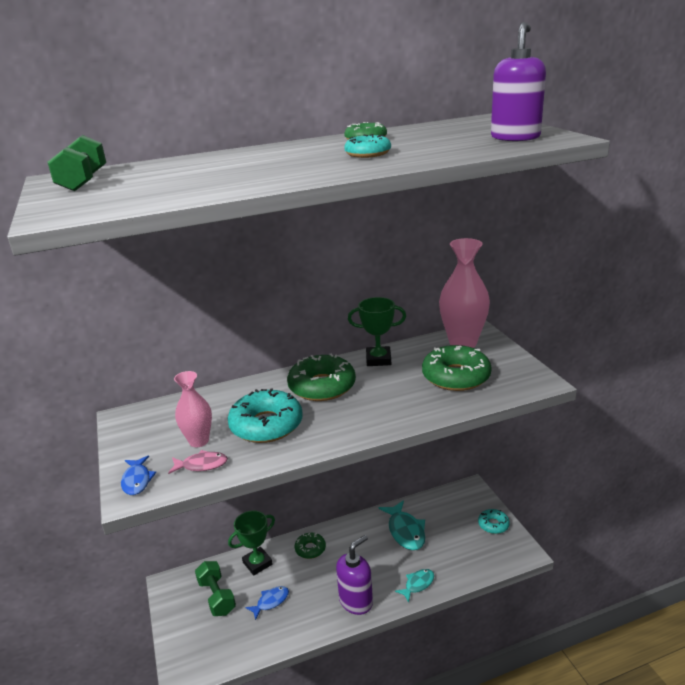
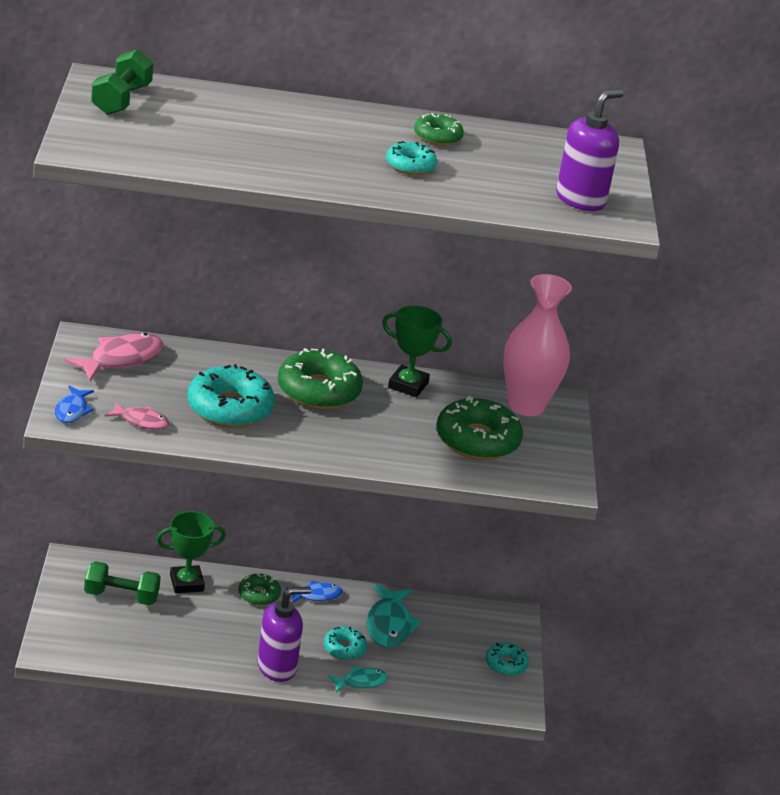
camera: 15 degrees right, 5 degrees up
pink vase [174,371,212,447] -> none
green dumbbell [195,561,236,616] -> green dumbbell turned 75 degrees counterclockwise [84,561,161,605]
blue fish [245,586,289,620] -> blue fish moved to [286,581,343,604]
none -> pink fish [64,333,163,381]
none -> turquoise donut [324,626,367,660]

